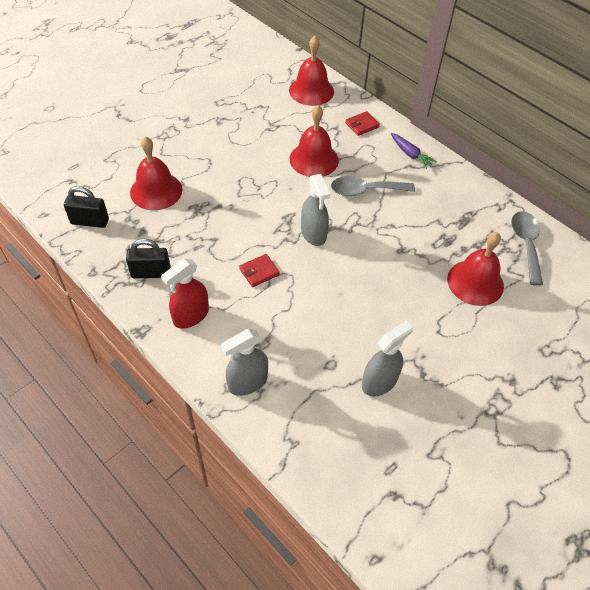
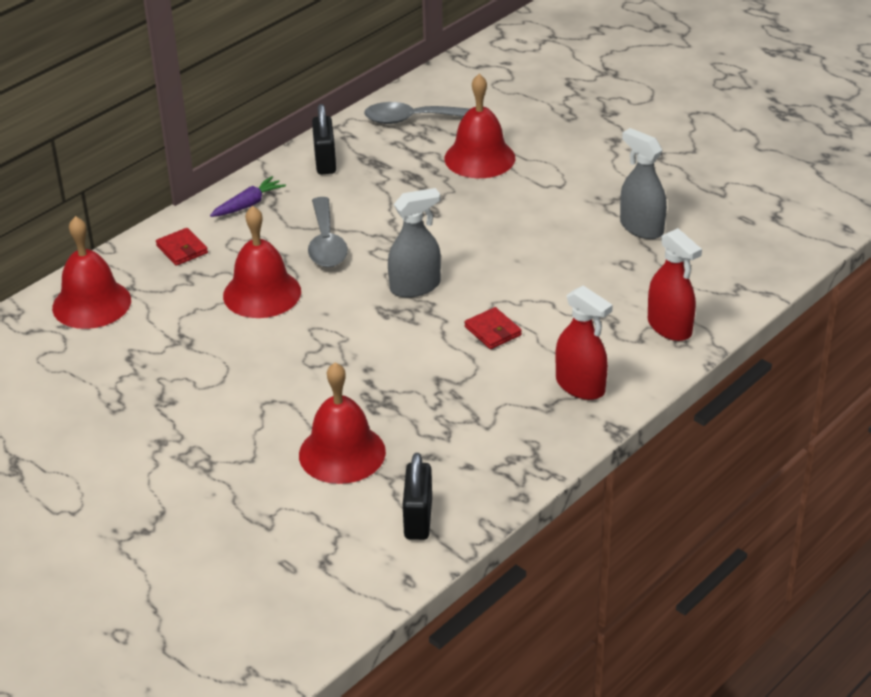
camera: 90 degrees left, 15 degrees down
black padlock [126,239,171,278] -> black padlock moved to [312,104,336,175]
grey spray bottle [221,329,268,396] -> red spray bottle [648,228,702,341]

